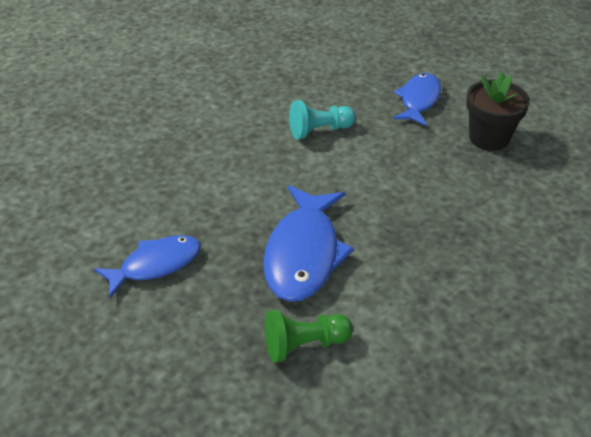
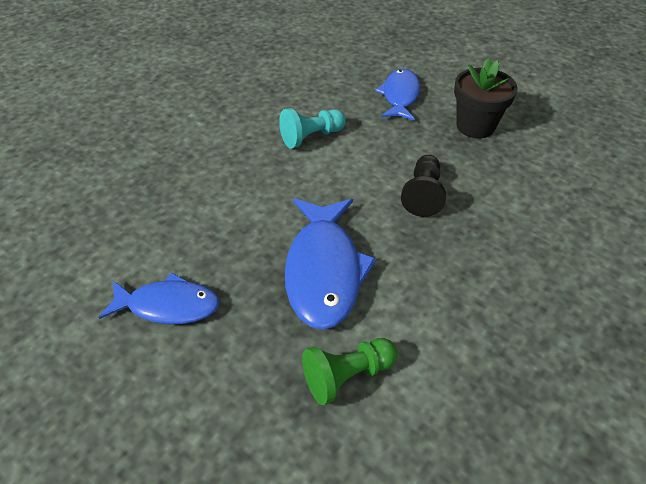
camera: 10 degrees left, 5 degrees up
blue fish [94,235,201,298] -> blue fish turned 45 degrees clockwise [99,272,219,324]
none -> black pawn [401,155,446,217]

